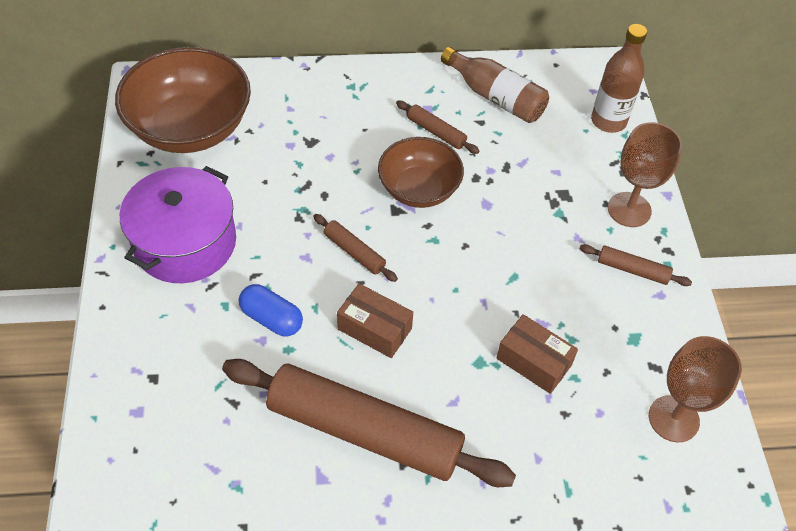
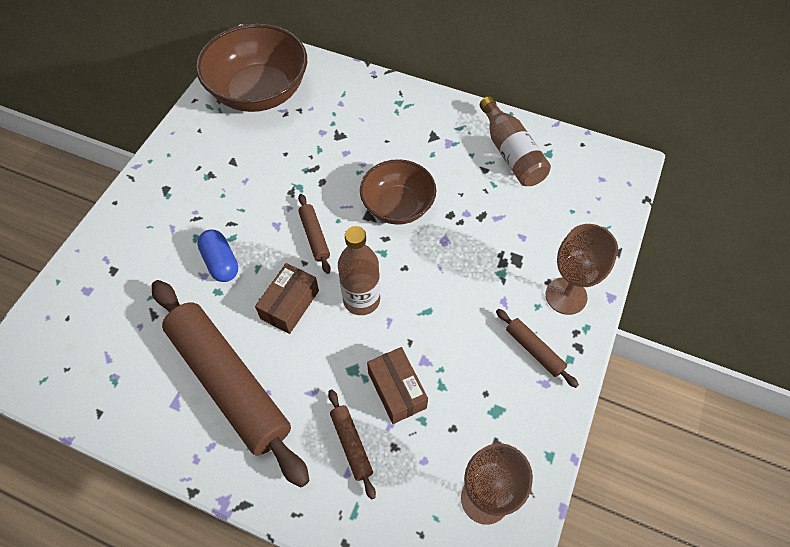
camera: 30 degrees right, 5 degrees up
purple pot [120,166,236,283] -> none
brown box [337,283,413,358] -> brown box turned 60 degrees clockwise [255,263,319,334]
brown rolling pin [396,101,479,154] -> brown rolling pin moved to [328,389,376,500]
brown bottle [591,24,647,133] -> brown bottle moved to [338,226,380,315]

